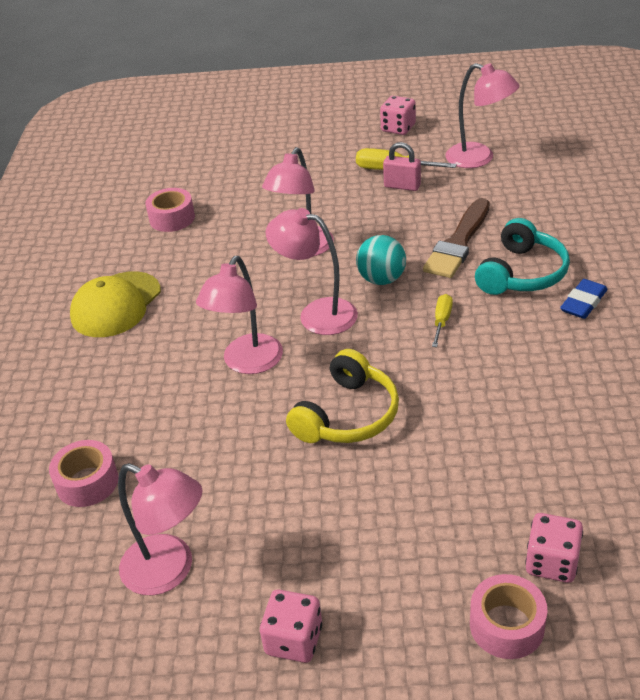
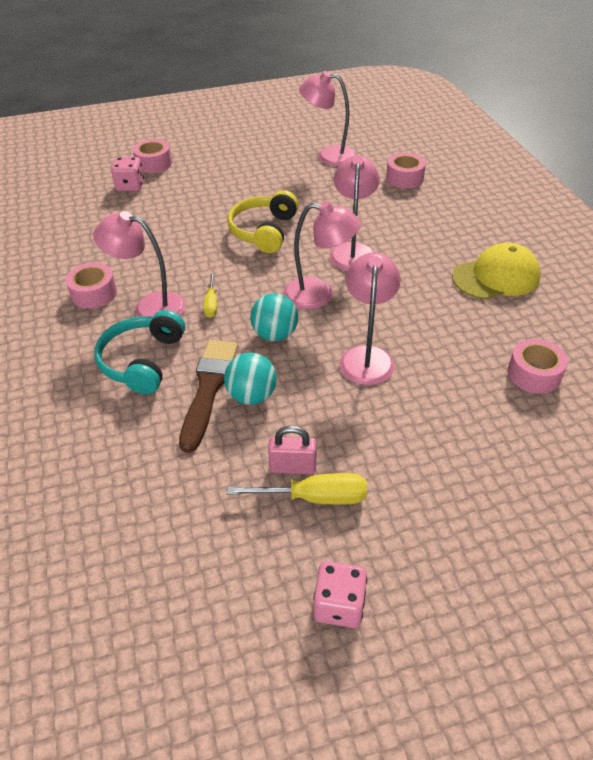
camera: 160 degrees right, 5 degrees up
yellow cap [70,271,161,337] -> yellow cap turned 60 degrees clockwise [452,243,541,299]
pink dice [260,590,322,663] -> none
pink lamp [445,63,520,168] -> pink lamp moved to [93,211,186,317]
blue eraser [560,279,607,319] -> none
none -> pink tape [66,263,117,309]
none -> turquoise ball [224,353,277,405]

